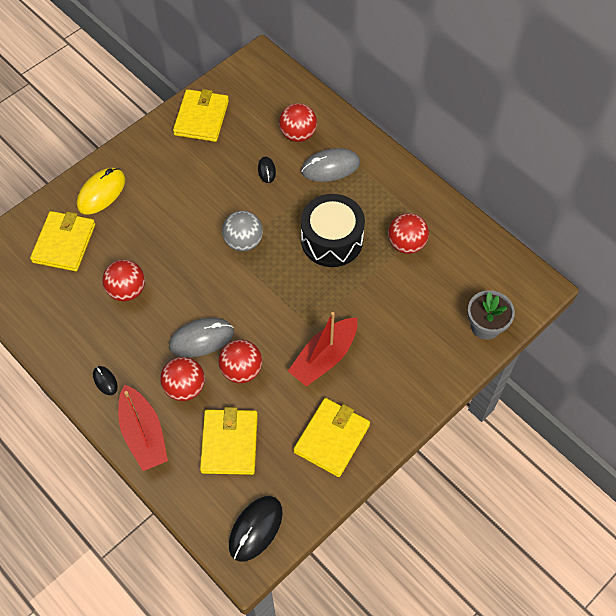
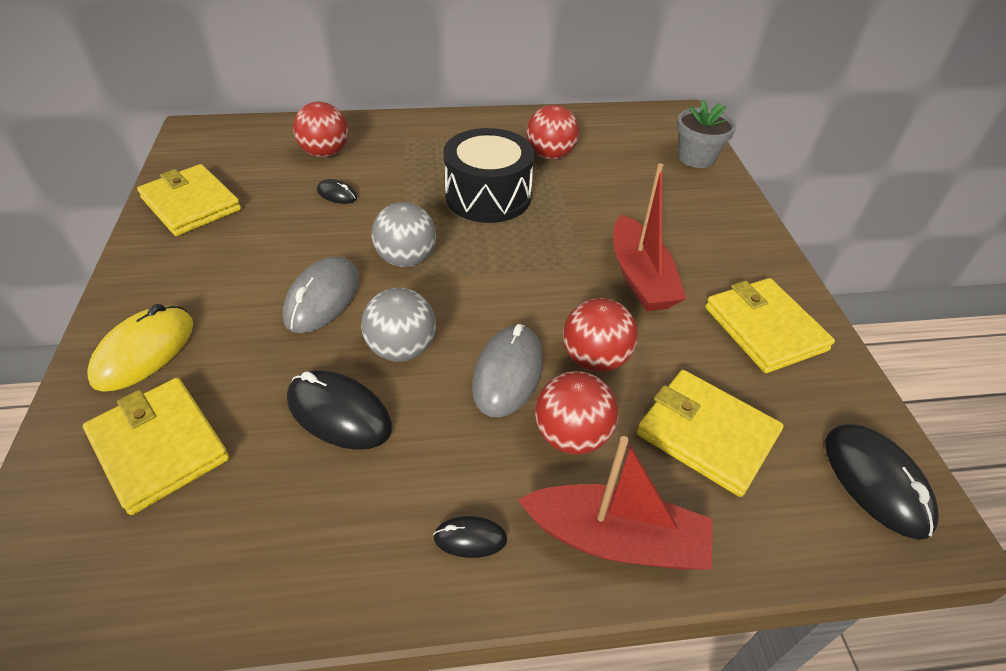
camera: 55 degrees left, 15 degrees down
yellow mouse [77,168,126,214] -> yellow mouse turned 45 degrees clockwise [87,304,193,391]
red ball [102,260,145,301] -> black mouse [287,370,392,450]
grey mouse [301,148,360,182] -> grey mouse moved to [283,257,360,333]
none -> grey ball [361,288,436,362]

